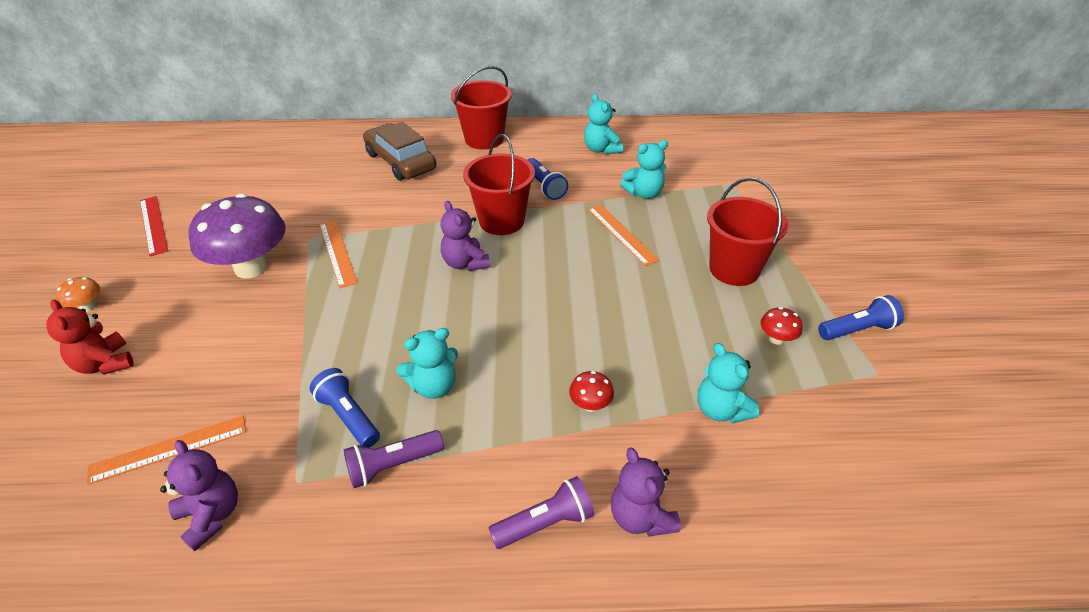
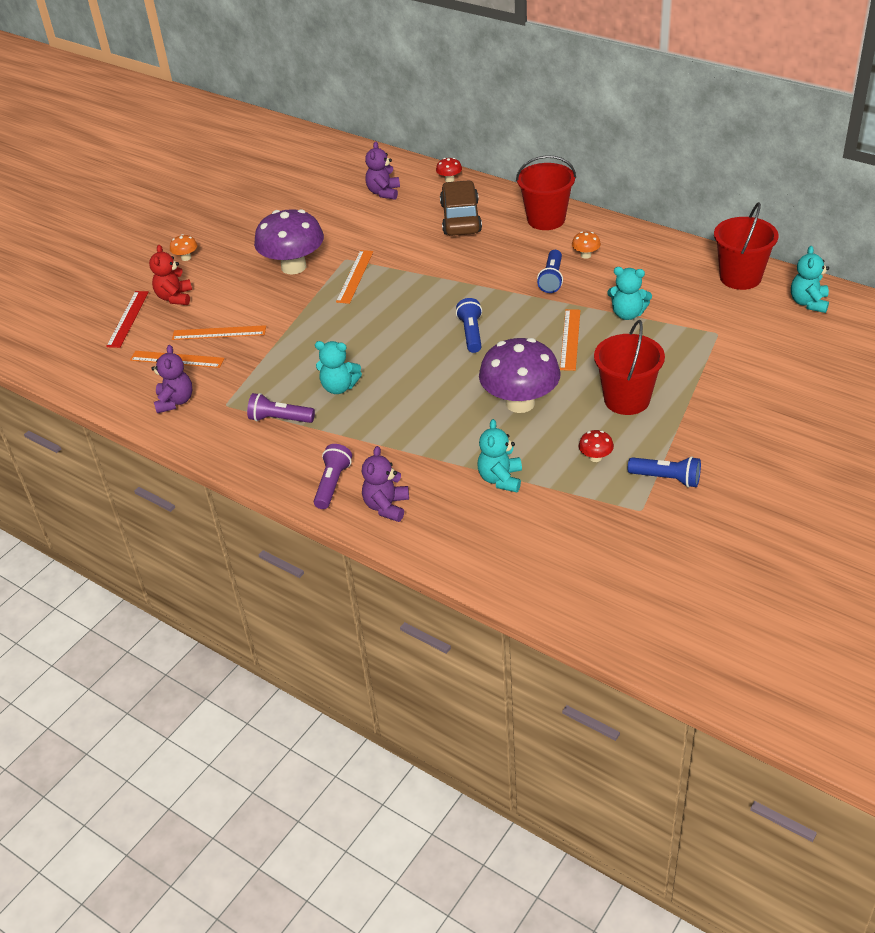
camera: 40 degrees right, 0 degrees up
red ruler [140,196,168,256] -> red ruler moved to [106,291,149,348]
blue flashlight [310,368,380,448] -> blue flashlight moved to [456,298,482,353]
purple teddy bear [440,201,490,271] -> purple teddy bear moved to [365,142,400,200]
red bucket [463,134,535,235] -> red bucket moved to [714,202,778,290]
purple flashlight [489,476,594,549] -> purple flashlight turned 90 degrees counterclockwise [314,444,352,509]
red mushroom [569,371,614,412] -> red mushroom moved to [436,158,462,182]
turquoise teddy bear [584,94,623,154] -> turquoise teddy bear moved to [791,246,829,313]
none -> orange ruler [172,325,266,340]
none -> purple mushroom [479,338,561,413]
none -> orange mushroom [572,232,601,259]

